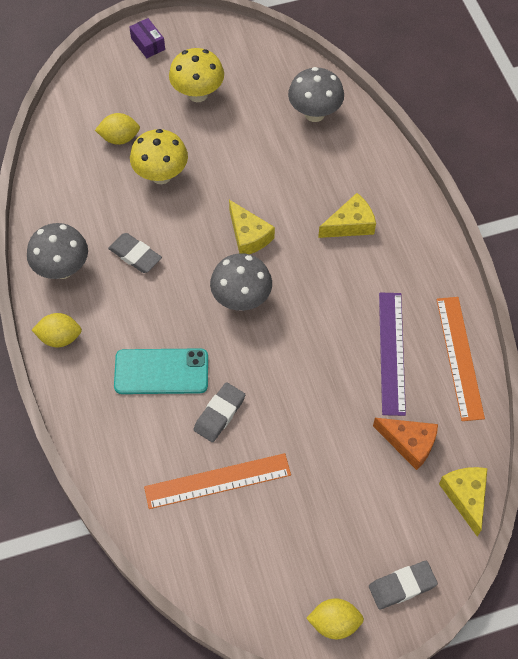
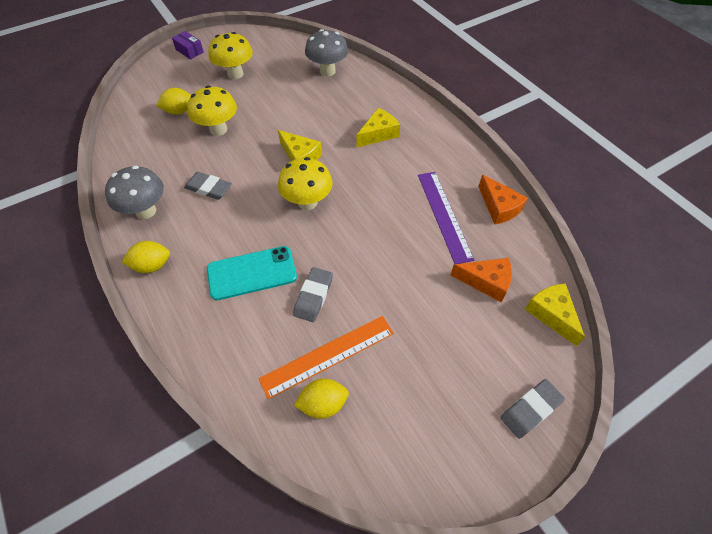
camera: 15 degrees left, 5 degrees down
grey mushroom [210,253,272,311] -> yellow mushroom [278,157,333,210]
yellow lemon [306,598,364,639] -> yellow lemon moved to [294,379,349,419]
orange ruler [436,297,485,421] -> orange cheese [478,175,528,225]

